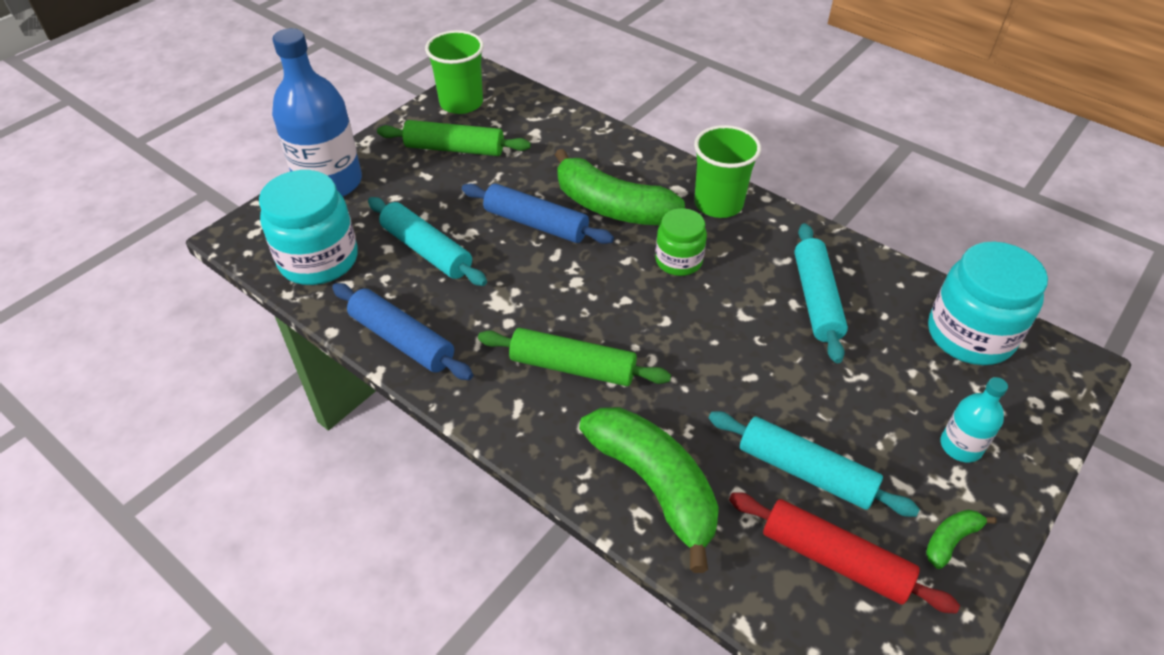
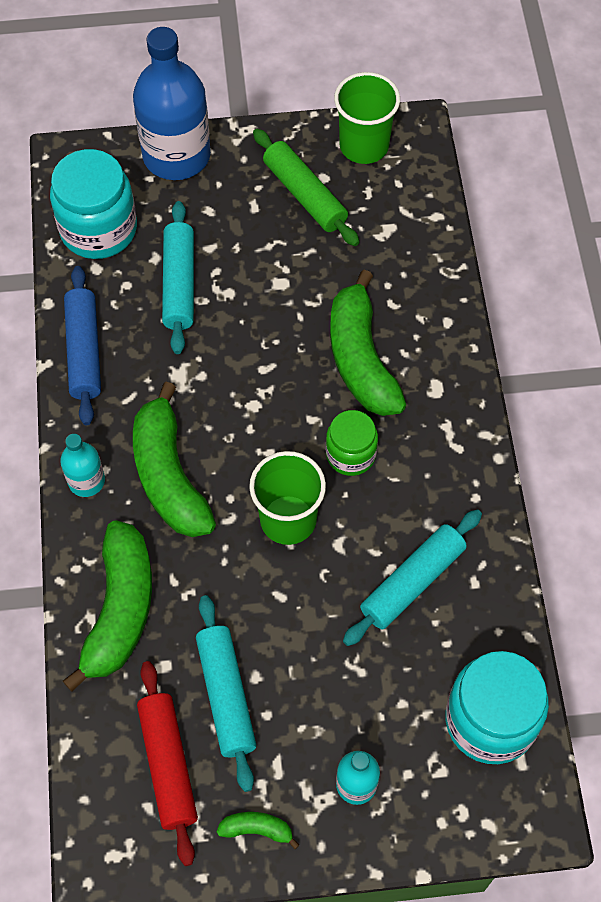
camera: 45 degrees right, 15 degrees up
blue rolling pin [462,183,614,244] -> none
green rolling pin [478,328,671,386] -> green banana [133,382,216,537]
green cup [694,125,761,218] -> green cup moved to [249,451,326,545]
none -> turquoise bottle [60,434,105,497]

